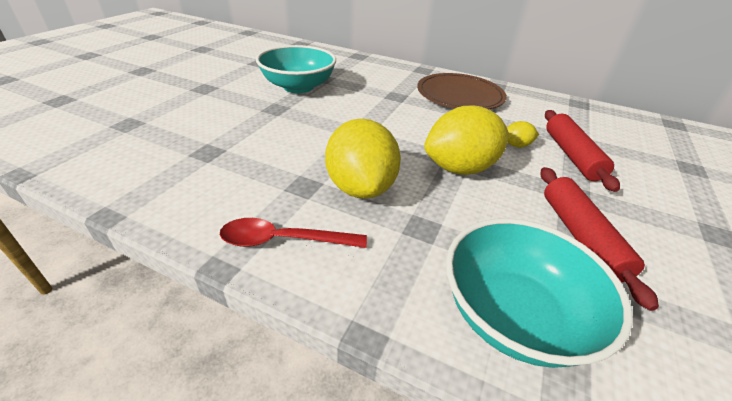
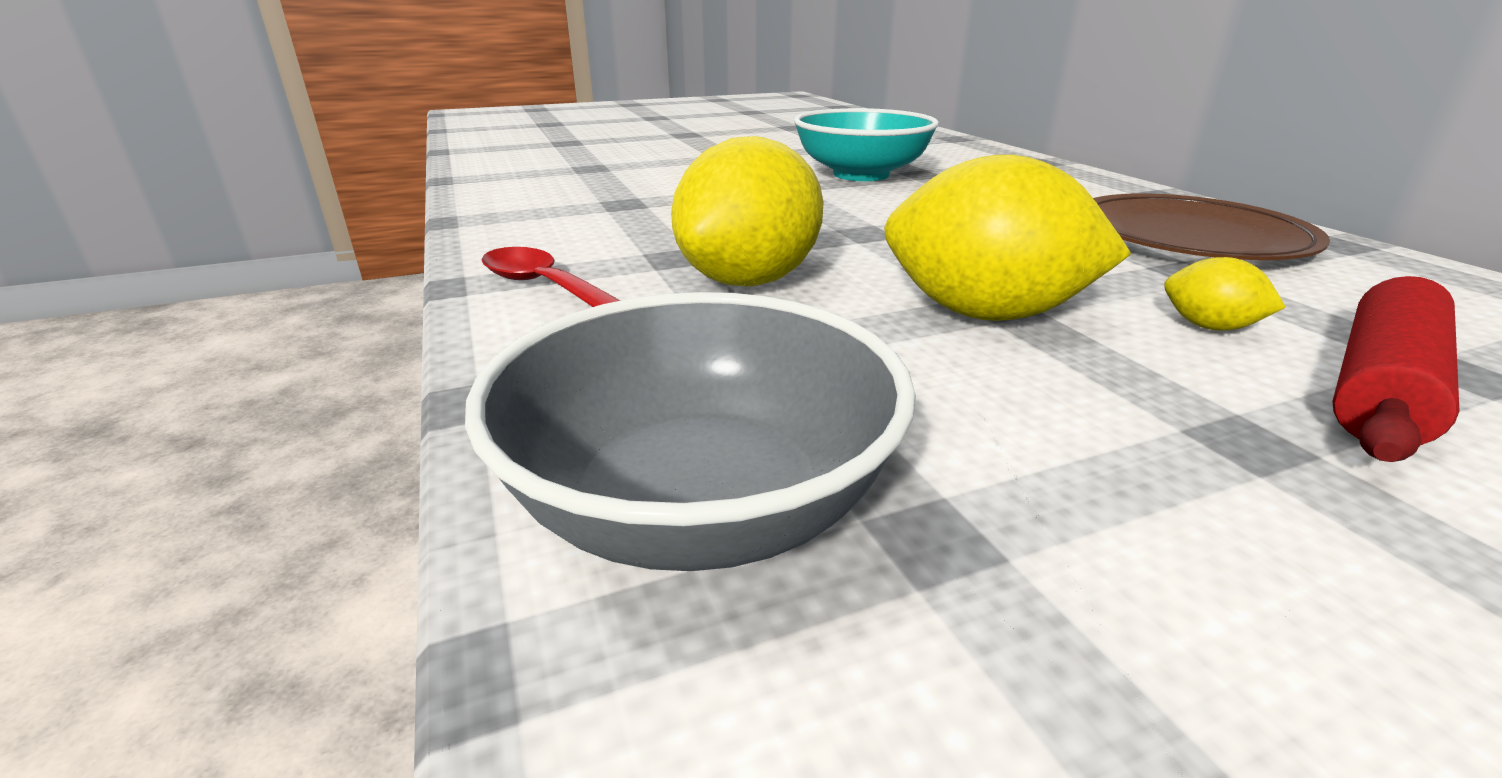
camera: 45 degrees right, 10 degrees down
turquoise bowl [446,218,633,368] -> grey bowl [465,292,916,571]
red rolling pin [541,167,659,311] -> none

